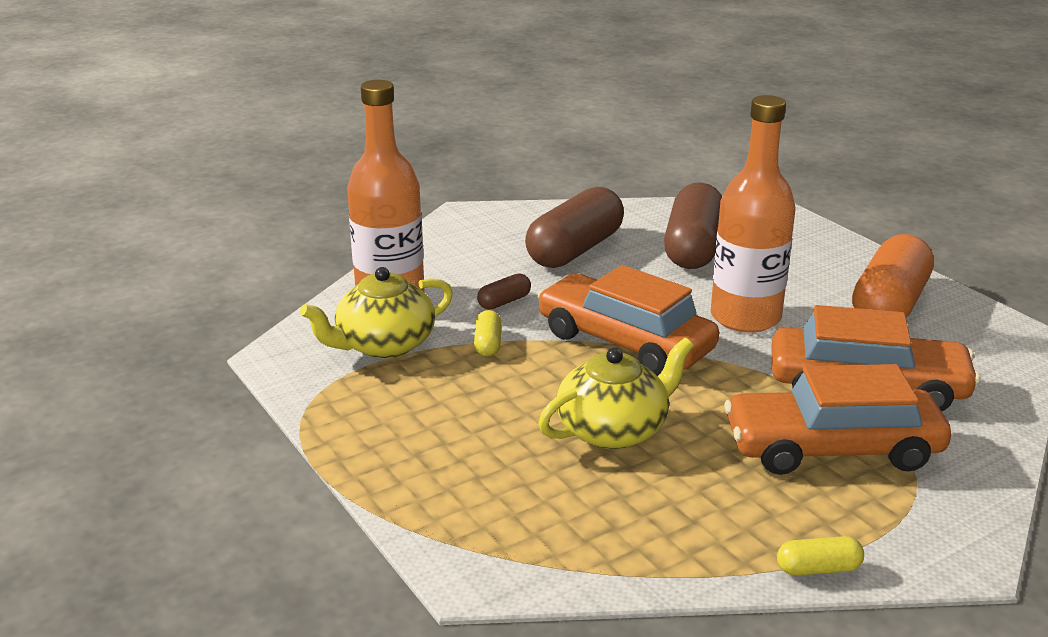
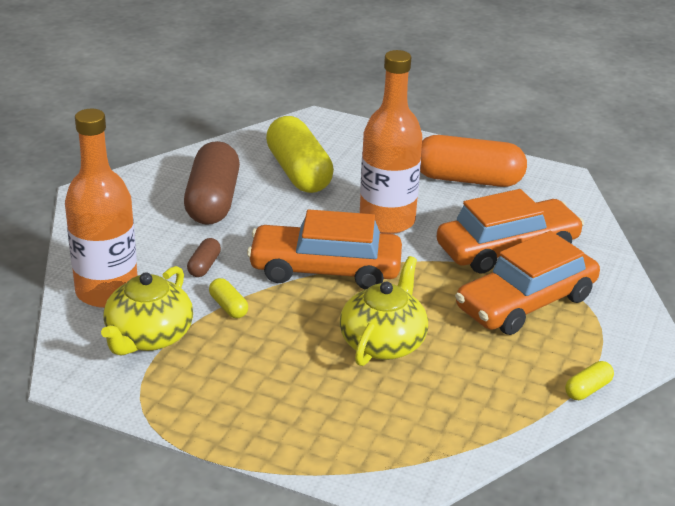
camera: 35 degrees left, 5 degrees up
brown capsule [664,183,722,269] -> yellow capsule [266,116,334,193]
orange capsule [852,234,934,318] -> orange capsule turned 75 degrees counterclockwise [420,135,527,187]

